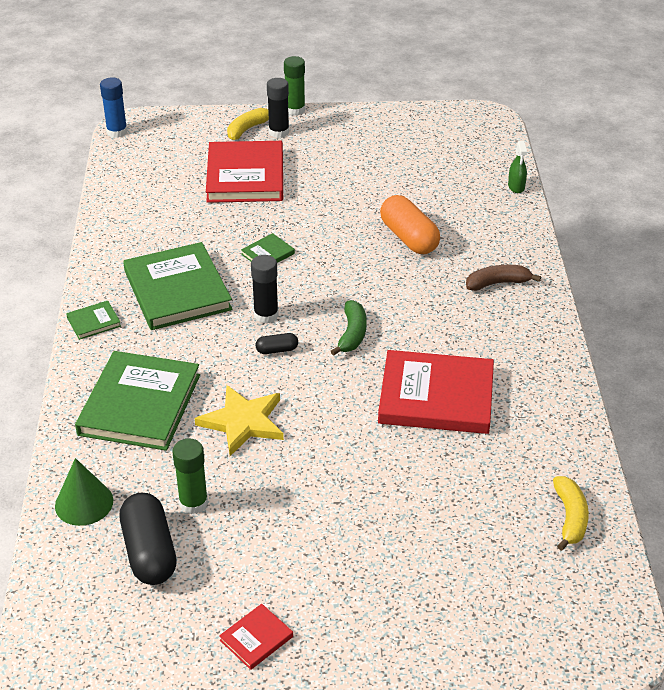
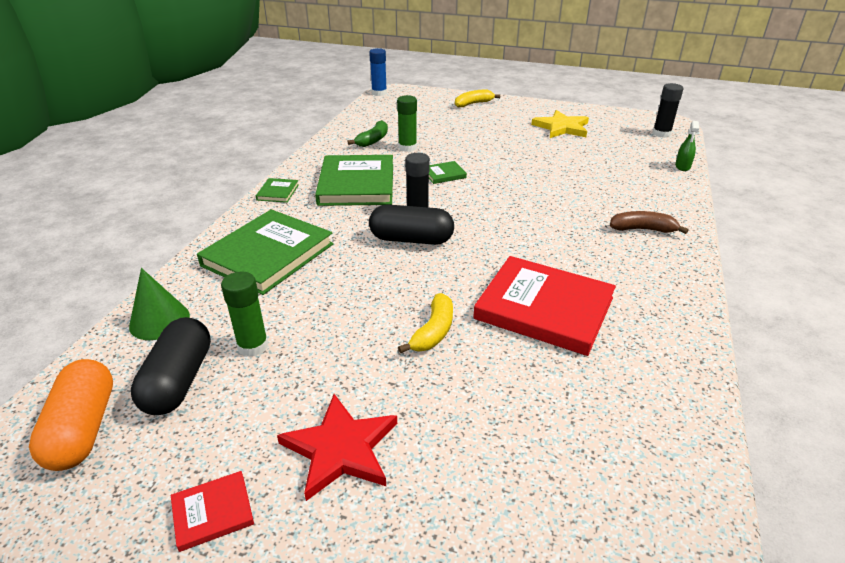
camera: 20 degrees right, 5 degrees down
green book [66,301,121,340] -> green book turned 75 degrees counterclockwise [256,178,299,203]
yellow star [194,385,284,456] -> yellow star moved to [531,110,589,138]
red book [206,141,283,203] -> none
black capsule [256,333,298,354] -> black capsule [369,205,454,245], size x2.10
black glue stick [267,78,289,138] -> black glue stick moved to [652,83,683,138]
green glue stick [284,56,305,115] -> green glue stick moved to [397,95,417,152]
green banana [331,300,367,356] -> green banana moved to [348,120,388,147]
orange capsule [380,195,440,254] -> orange capsule moved to [29,359,113,471]
yellow banana [553,476,589,551] -> yellow banana moved to [398,293,453,353]
none -> red star [277,394,397,501]

